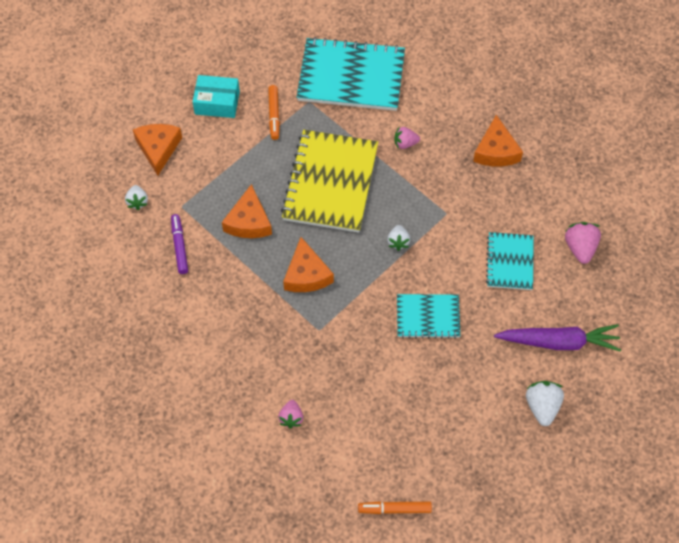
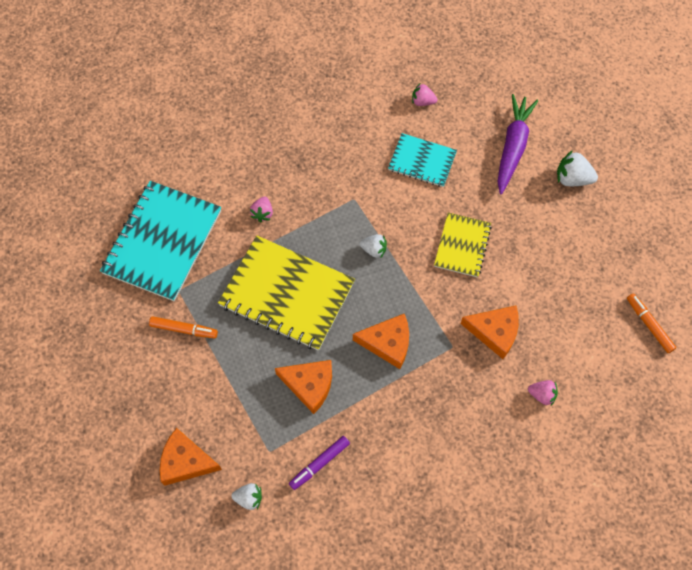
camera: 75 degrees left, 5 degrees up
purple marker [171,214,188,274] -> purple marker turned 45 degrees counterclockwise [289,436,350,490]
turquoise box [192,75,240,118] -> none
orange marker [358,501,432,514] -> orange marker turned 135 degrees clockwise [627,293,676,353]
turquoise notebook [397,294,461,339] -> yellow notebook [434,212,492,277]
orange cheese [473,115,523,166] -> orange cheese moved to [461,305,519,359]
pink strawberry [565,222,601,264] -> pink strawberry [412,83,437,106], size x0.66

